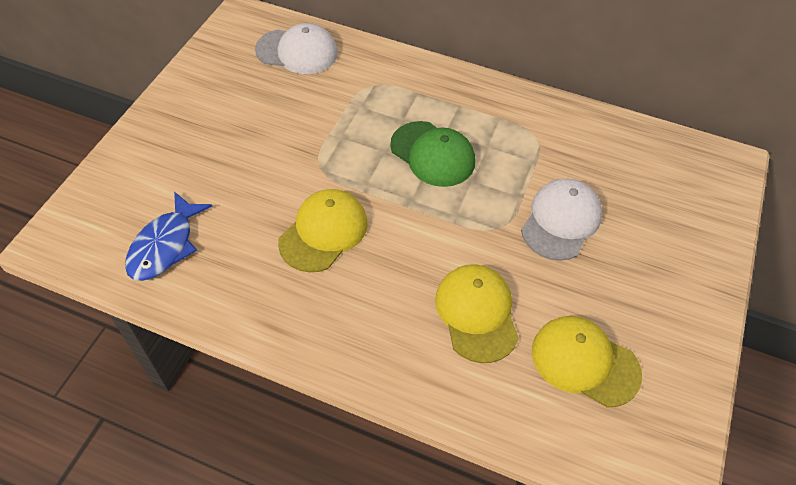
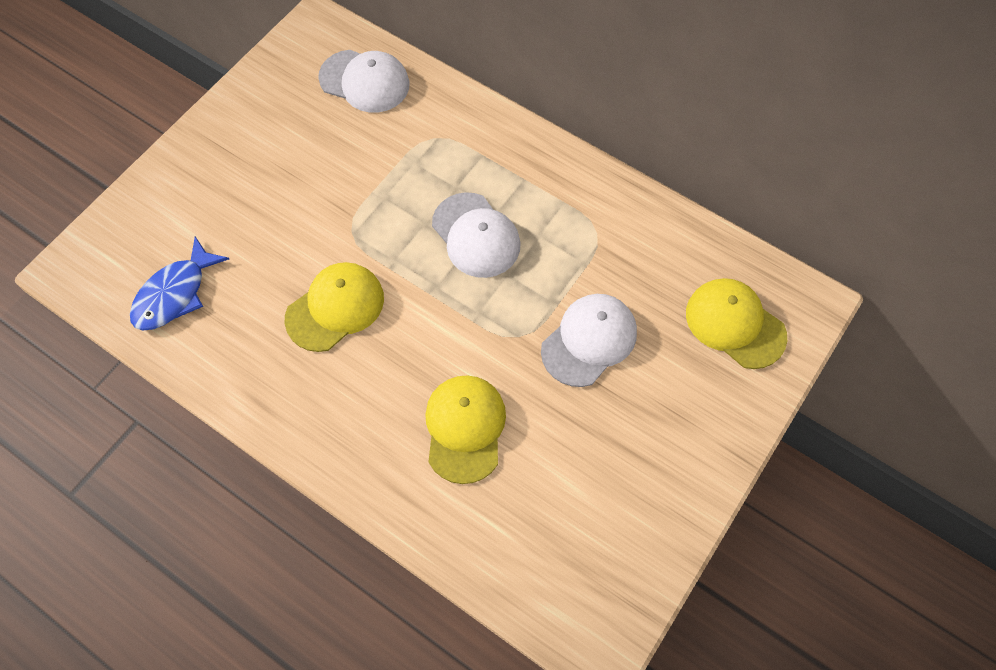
camera: 15 degrees right, 10 degrees up
green cap [390,121,475,187] -> white cap [432,192,520,278]
yellow cap [532,316,642,408] -> yellow cap moved to [686,278,787,369]

